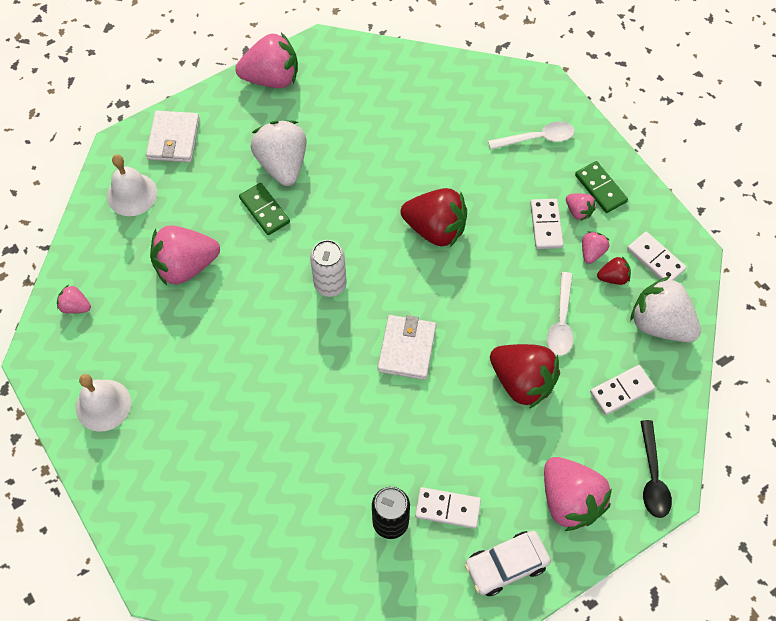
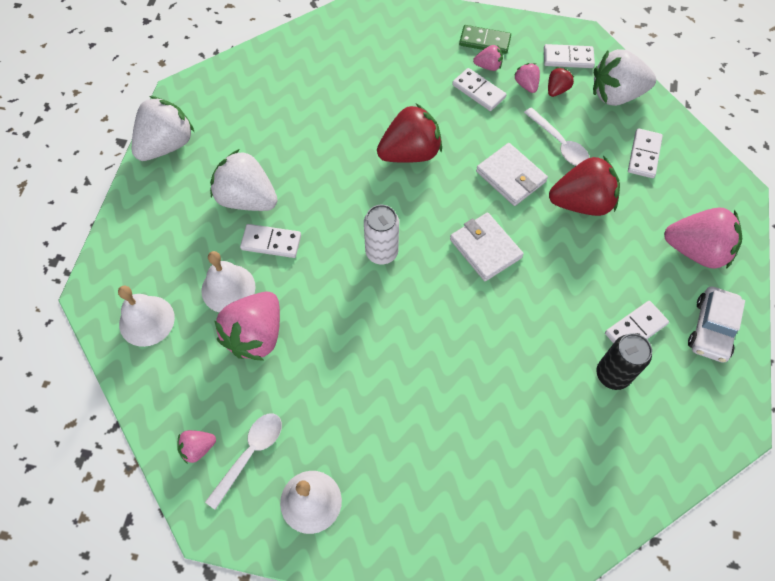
camera: 45 degrees left, 0 degrees up
white wallet [146,111,200,162] -> white wallet moved to [476,143,548,206]
pink strawberry [235,32,298,88] -> white strawberry [132,96,194,161]
green domino [239,183,290,235] -> white domino [240,224,301,258]
white spoon [488,121,575,150] -> white spoon moved to [205,414,282,510]
black spoon [640,420,672,518] -> none
none -> white bell [201,251,256,313]

